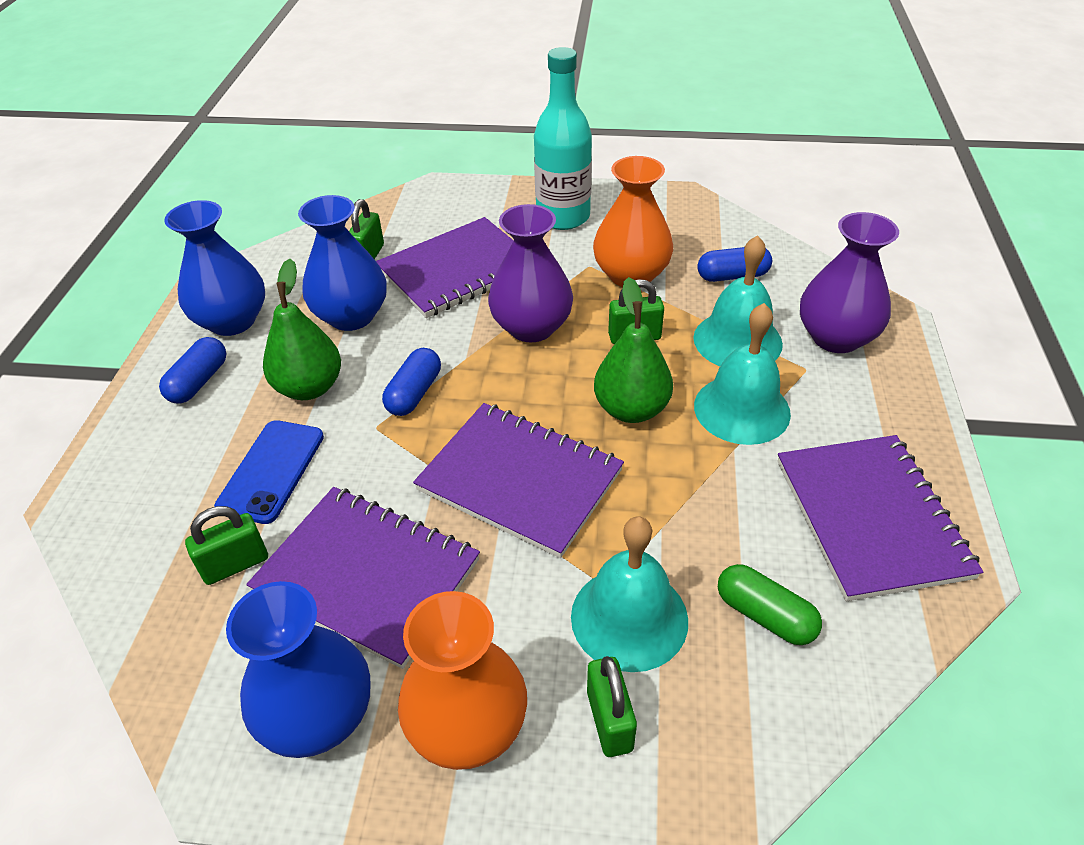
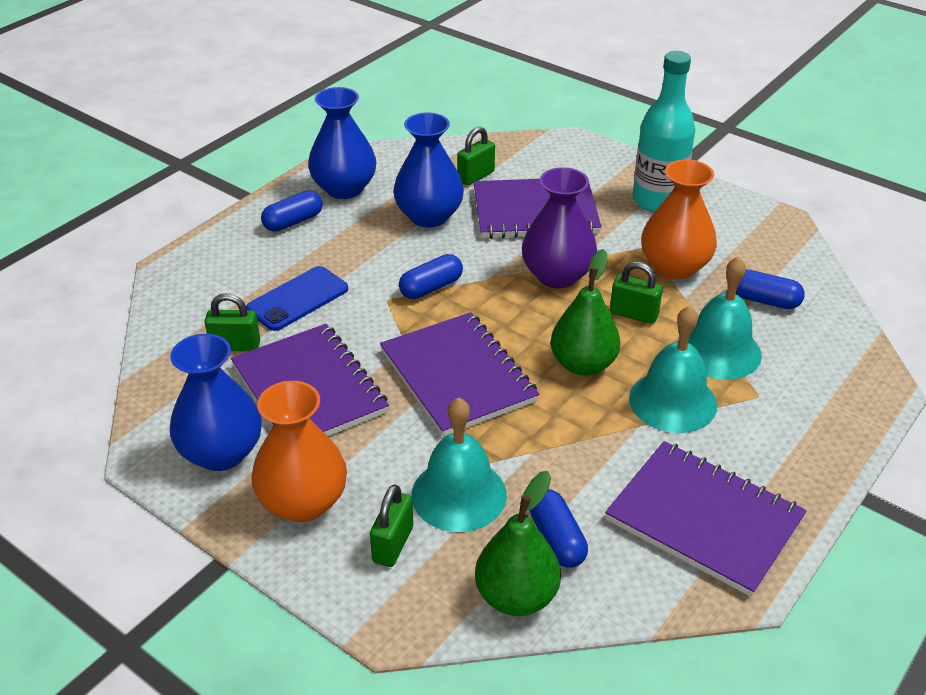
camera: 30 degrees right, 5 degrees down
green pear [263,259,341,400] -> green pear moved to [475,471,561,616]
green capsule [718,564,822,645] -> blue capsule [530,489,588,568]
purple notebook [777,435,983,601] -> purple notebook turned 75 degrees counterclockwise [605,441,807,597]
purple vase [800,212,899,353] -> none

